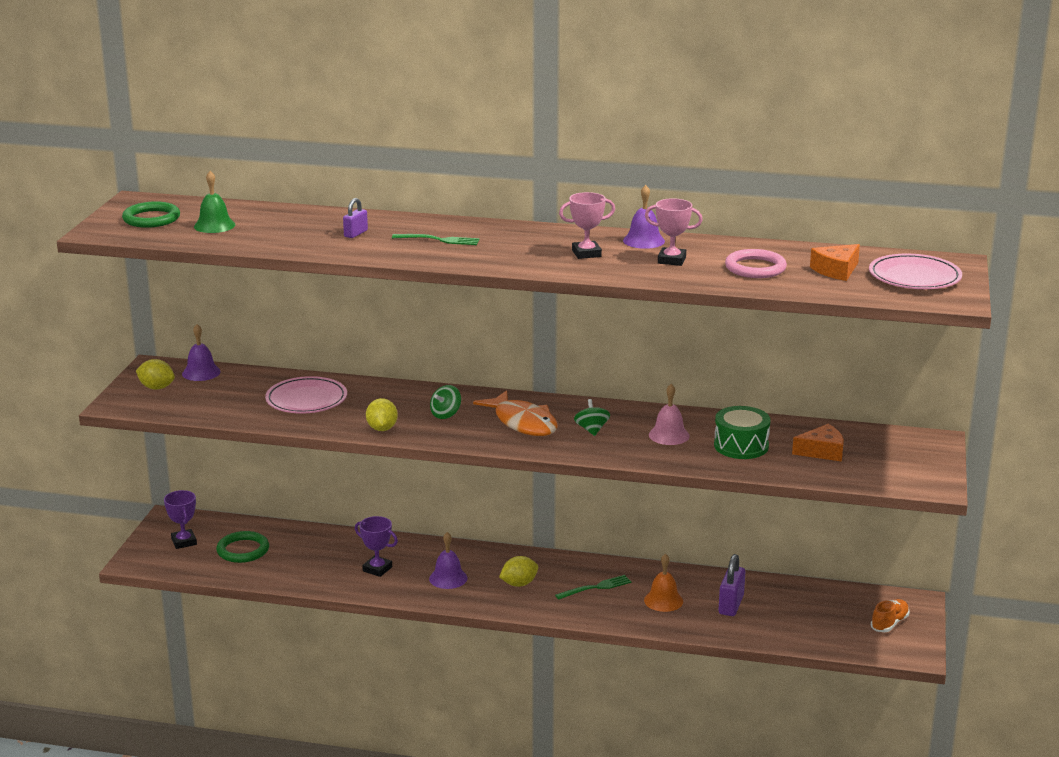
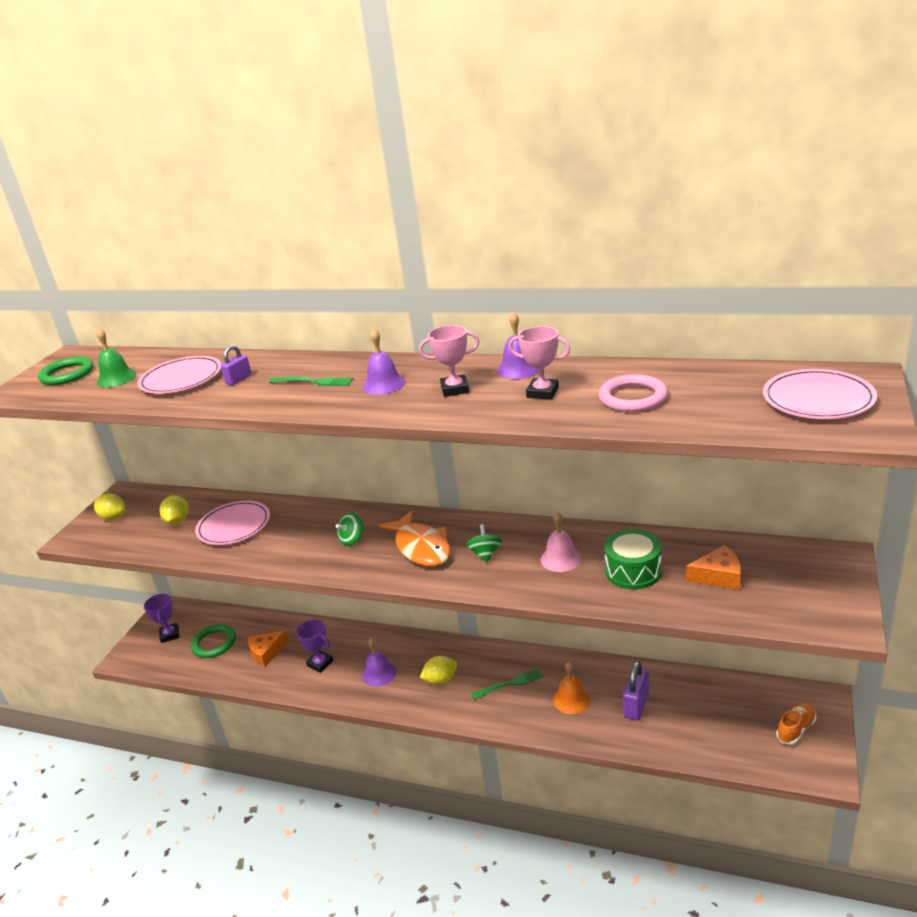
camera: 10 degrees right, 5 degrees up
purple bell [182,324,221,381] -> purple bell moved to [363,328,406,395]
yellow lemon [366,398,398,431] -> yellow lemon moved to [160,495,189,524]
orange cheese [810,244,860,281] -> orange cheese moved to [248,630,289,667]
none -> pink plate [138,356,221,394]

